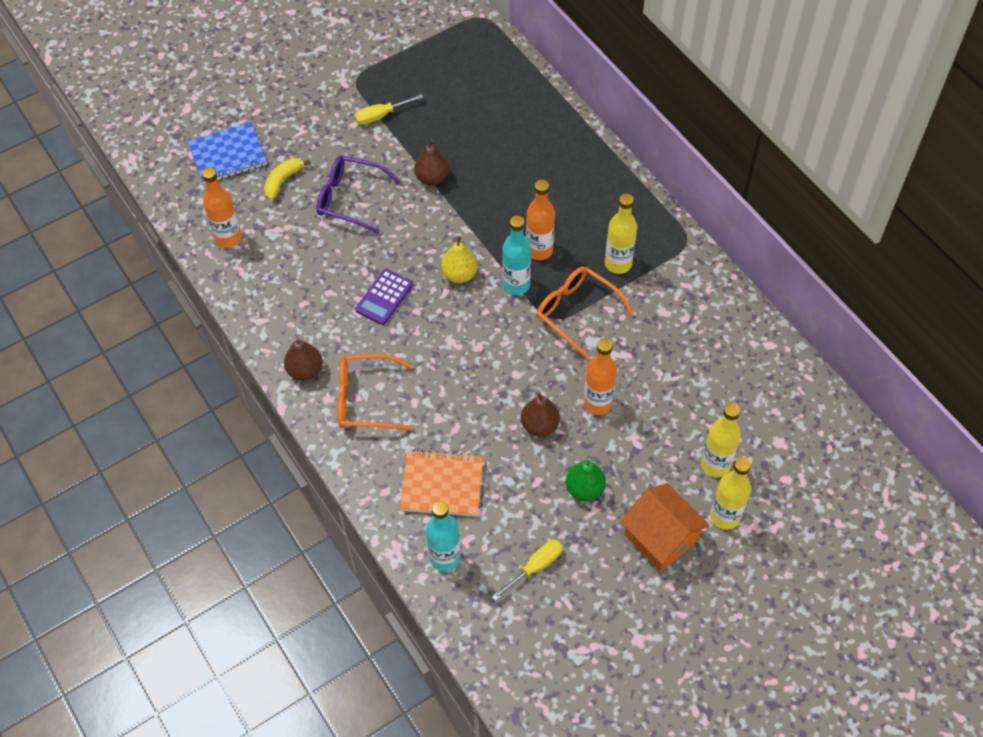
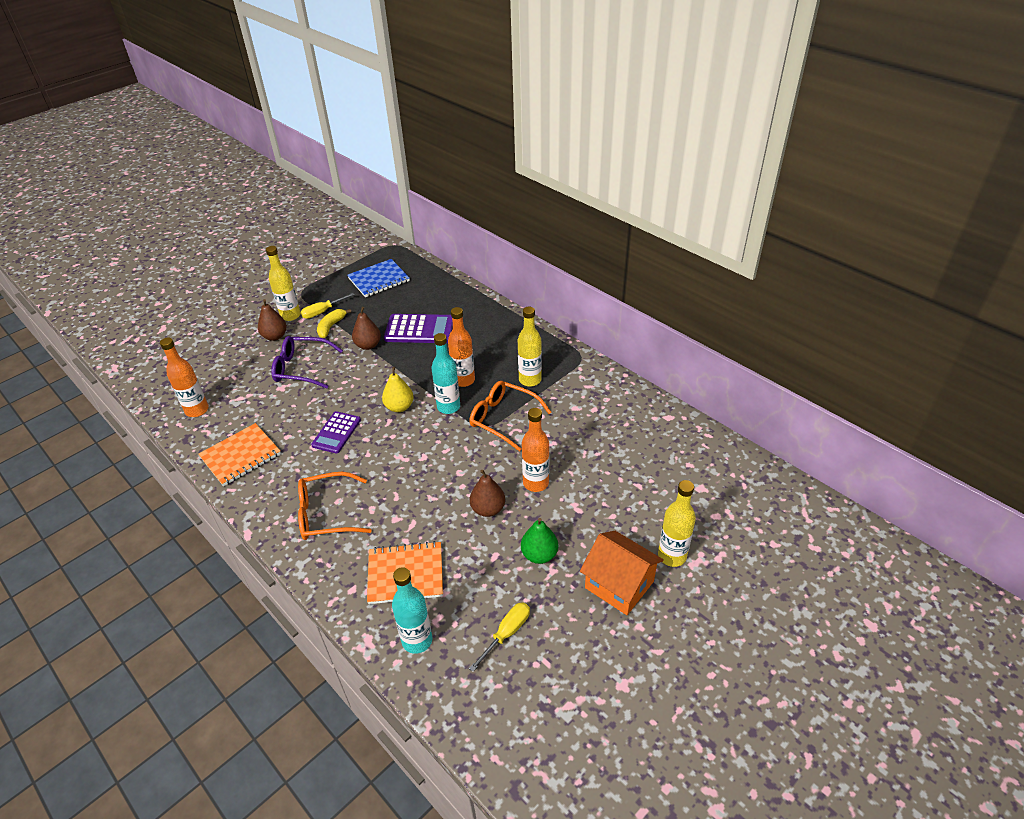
camera: 10 degrees left, 15 degrees down
blue notebook [188,122,267,184] -> blue notebook moved to [347,259,410,297]
yellow banana [264,158,311,200] -> yellow banana moved to [317,309,351,338]
brown pear [284,338,323,380] -> brown pear moved to [258,299,287,341]
yellow bottle [701,403,741,477] -> yellow bottle moved to [266,246,301,321]
none -> orange notebook [198,423,281,486]
none -> purple calculator [384,314,453,343]

